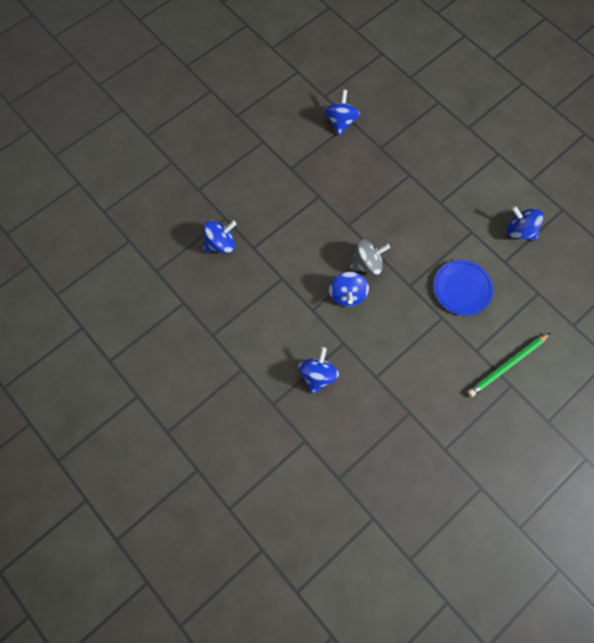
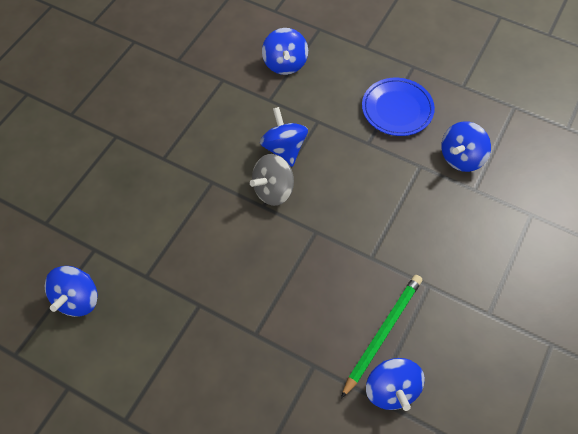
camera: 160 degrees right, 10 degrees down
blue plate [433,260,493,315] -> blue plate moved to [362,78,435,136]
green pencil [467,333,550,397] -> green pencil moved to [341,275,422,399]
blue spinning top [507,205,544,241] -> blue spinning top turned 90 degrees clockwise [45,266,98,317]

